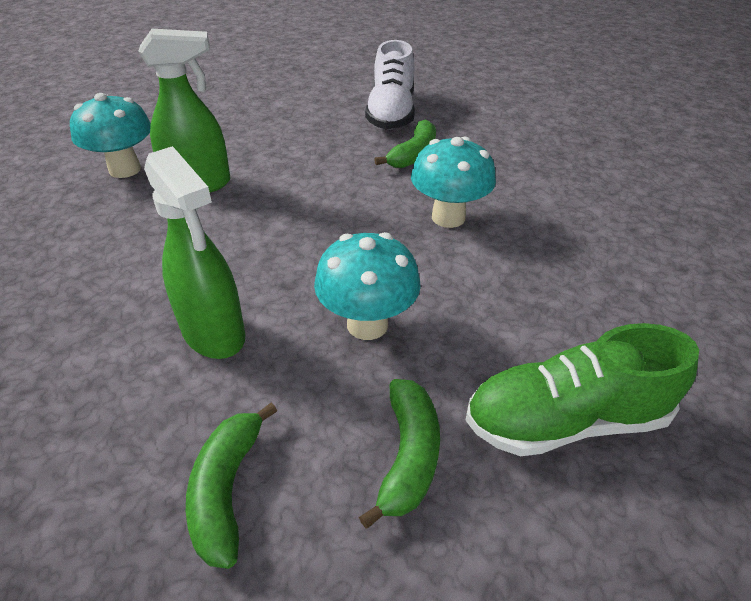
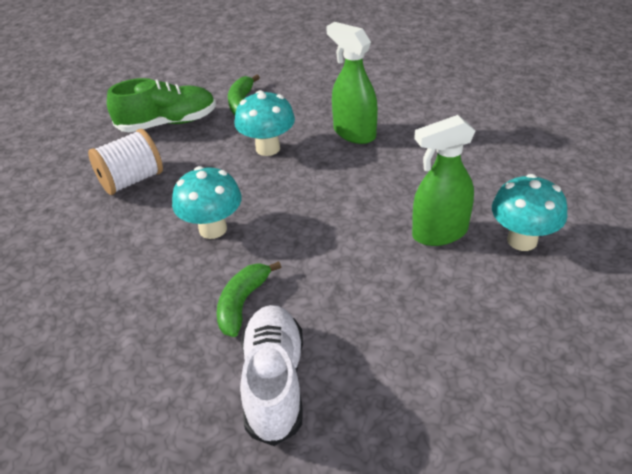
camera: 175 degrees right, 0 degrees up
green banana [186,402,277,569] -> none
none -> white spool [88,129,163,195]

